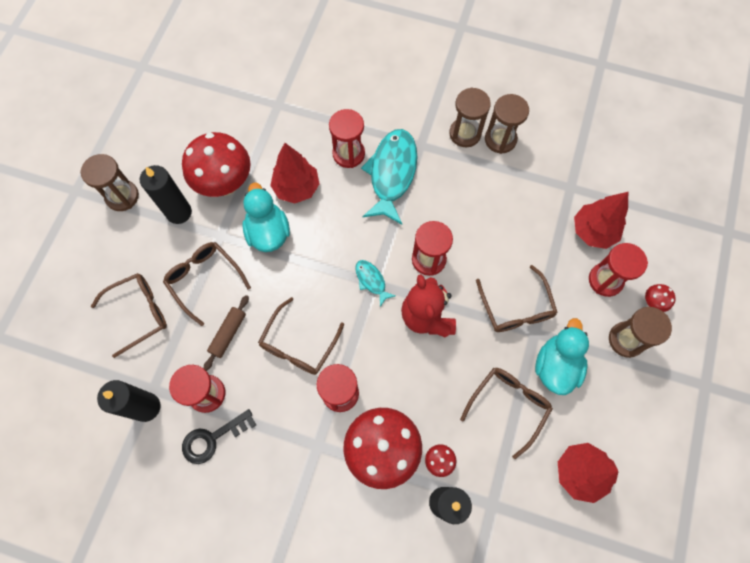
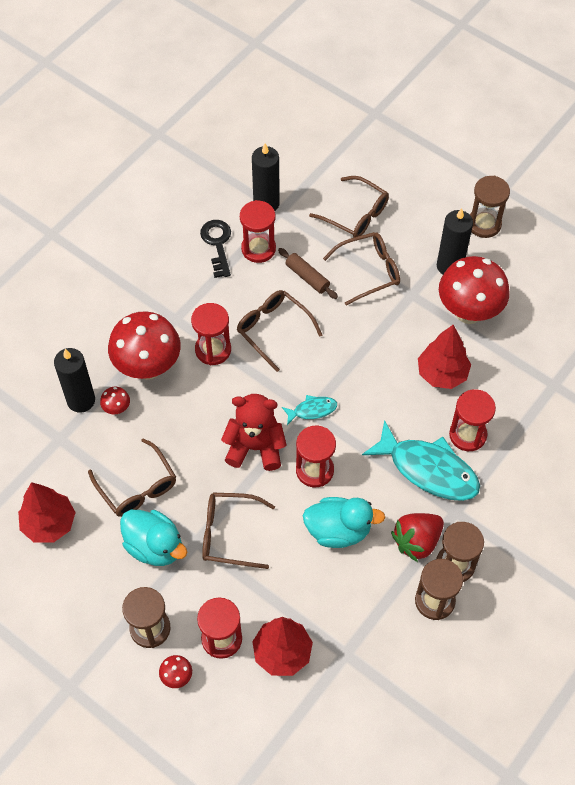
camera: 110 degrees right, 10 degrees down
brown glasses [91,273,167,358] -> brown glasses turned 45 degrees counterclockwise [309,176,389,237]
turquoise duck [242,182,290,252] -> turquoise duck moved to [303,497,385,548]
none -> red strawberry [391,513,444,562]

